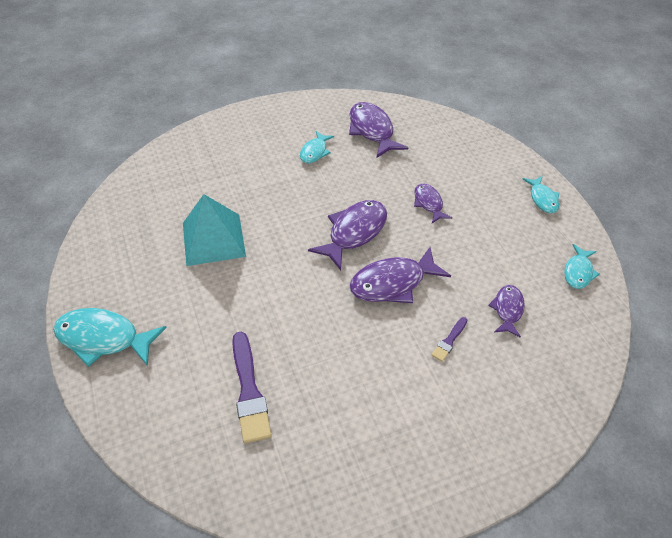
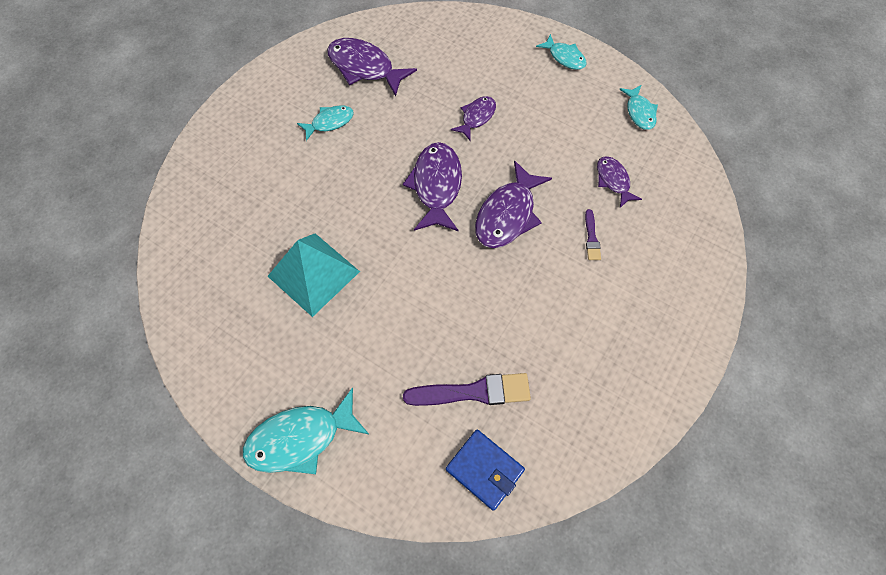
camera: 35 degrees left, 15 degrees up
purple brush [232,332,272,443] -> purple brush turned 45 degrees counterclockwise [403,373,531,406]
turquoise fish [300,131,334,163] -> turquoise fish turned 105 degrees counterclockwise [297,105,354,141]
purple fish [414,184,452,223] -> purple fish turned 90 degrees clockwise [451,96,496,140]
none -> blue wallet [446,429,525,511]

